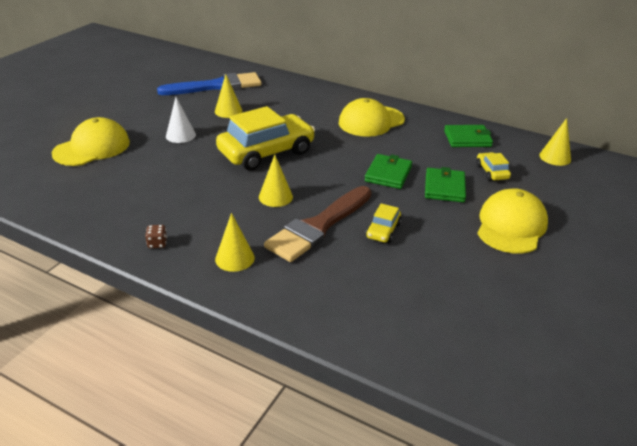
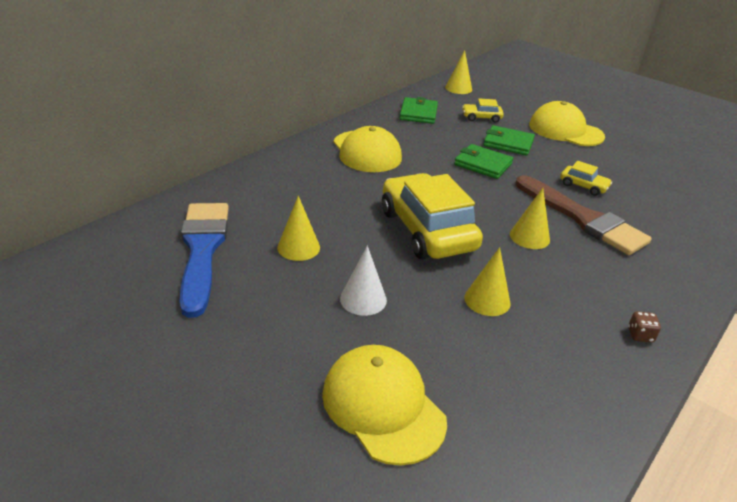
camera: 80 degrees left, 0 degrees up
yellow cone [215,213,255,272] -> yellow cone moved to [464,247,511,316]

